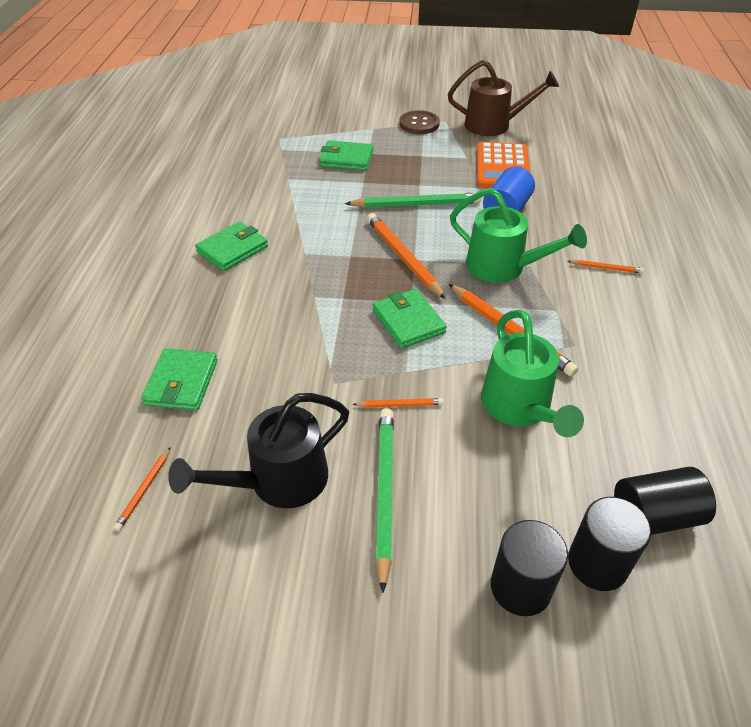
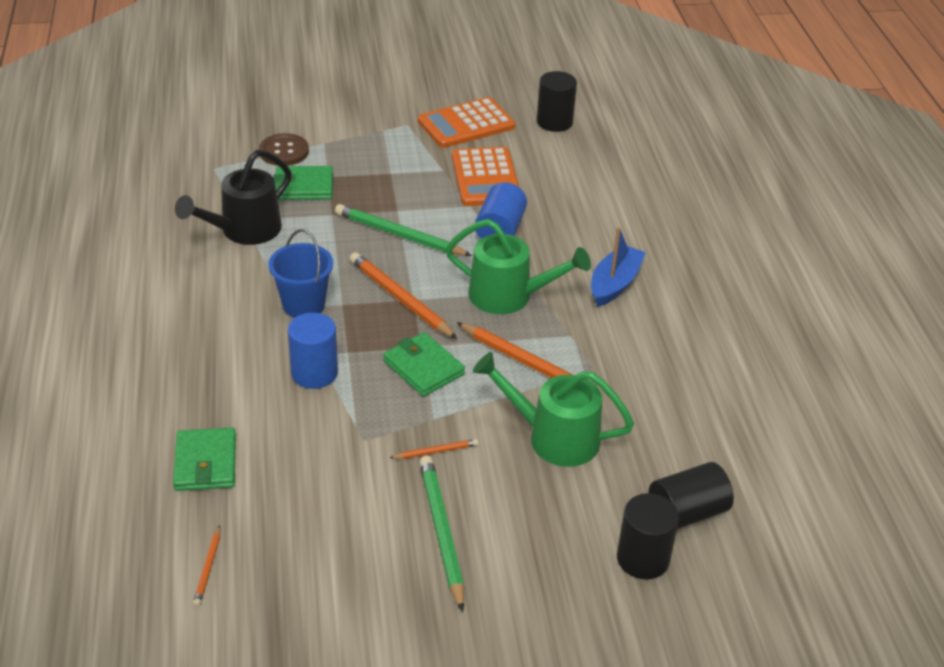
camera: 15 degrees left, 5 degrees down
black watering can [168,393,349,508] -> black watering can moved to [175,150,292,245]
green wallet [195,221,268,271] -> none
green pencil [345,193,481,208] -> green pencil turned 135 degrees counterclockwise [335,204,472,256]
brown button [399,110,440,134] -> brown button moved to [259,133,309,166]
brown watering can [448,60,559,136] -> orange calculator [418,97,515,148]
green watering can [481,310,584,437] -> green watering can turned 135 degrees clockwise [473,352,634,467]
black cylinder [491,520,568,616] -> black cylinder moved to [537,71,577,132]
orange pencil [568,260,644,274] -> blue boat [591,227,646,307]
none -> blue bucket [268,229,333,318]
none -> blue cylinder [288,313,338,389]

